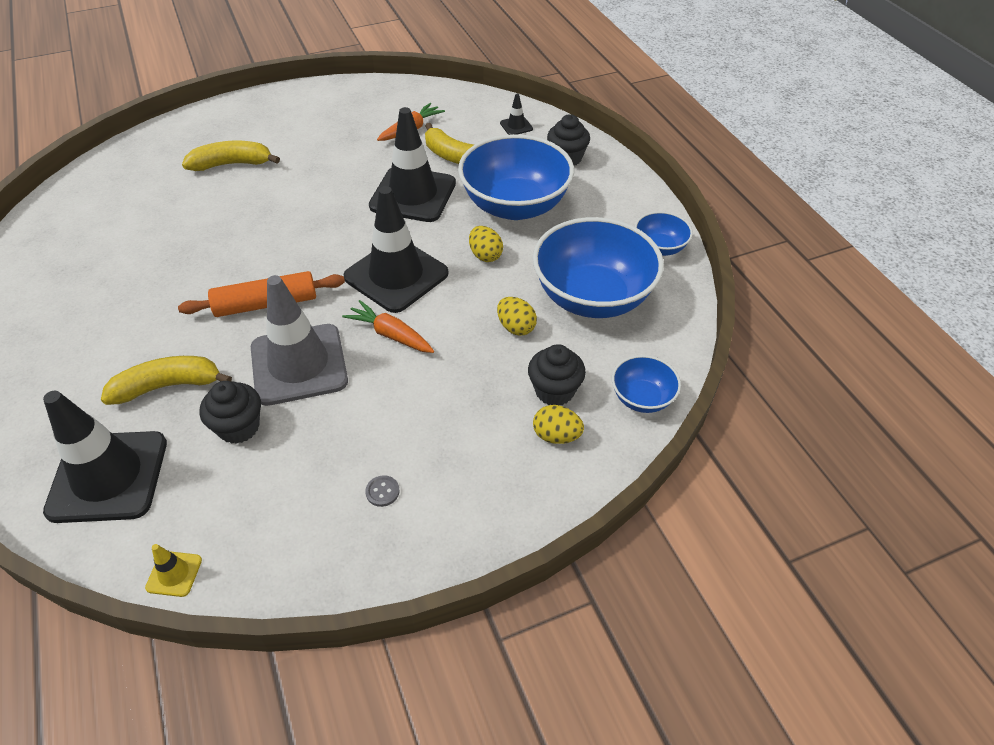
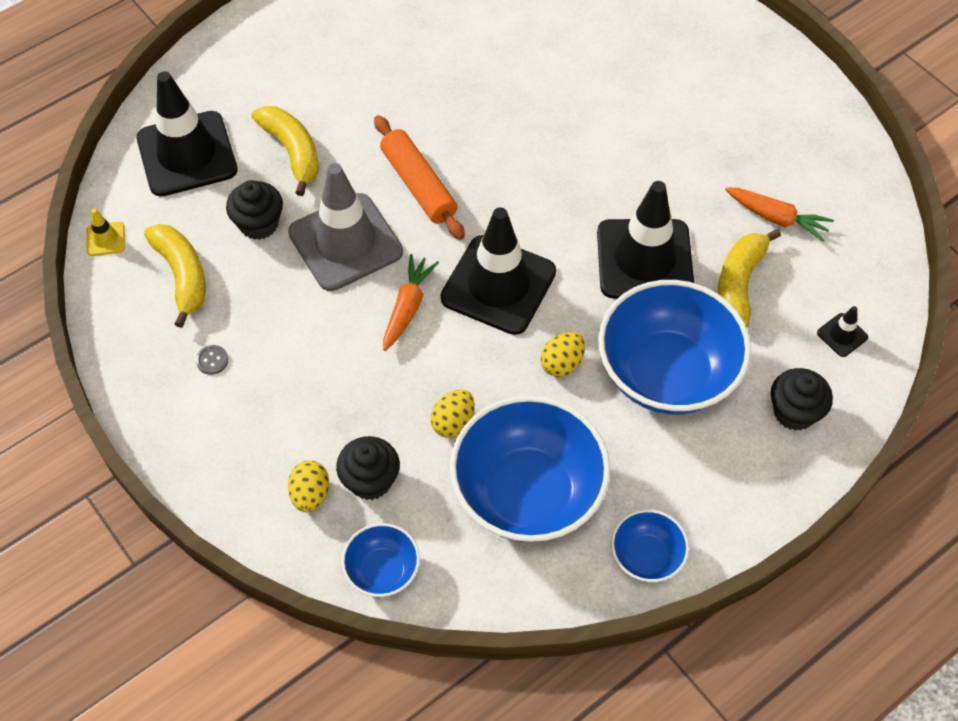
camera: 75 degrees right, 10 degrees up
yellow banana [182,141,280,171] -> yellow banana moved to [144,224,206,328]

